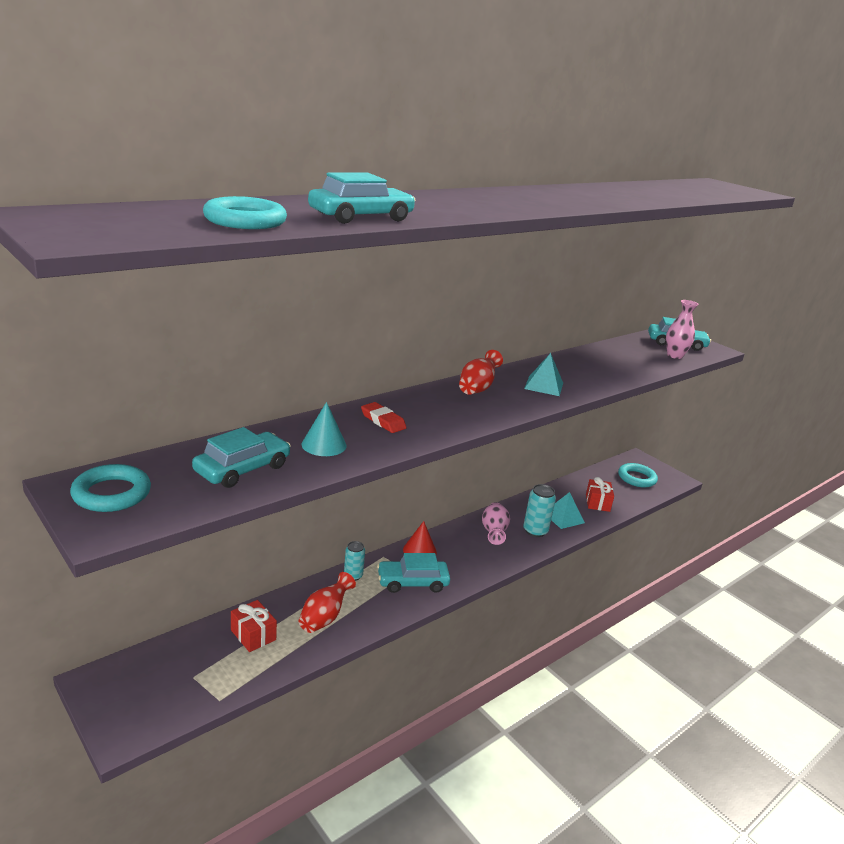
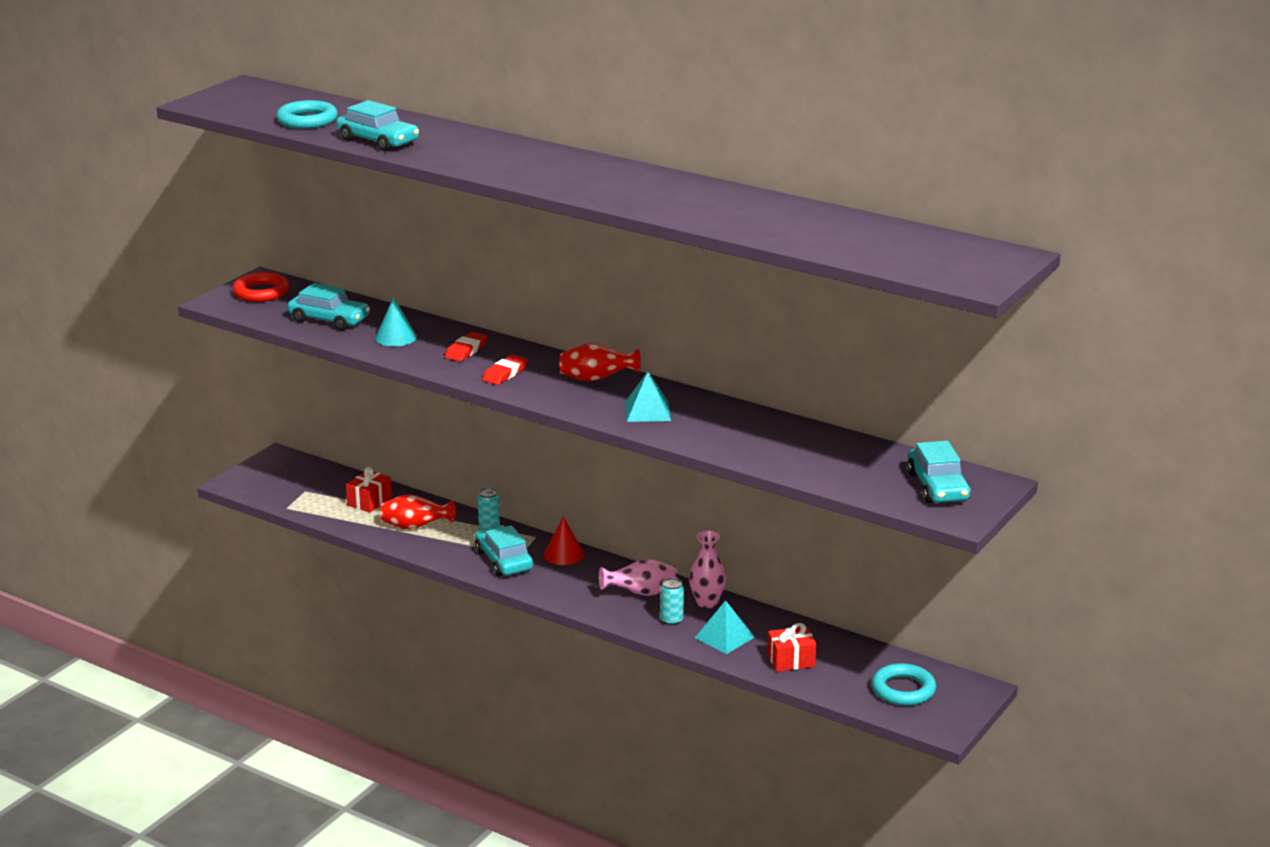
camera: 75 degrees right, 0 degrees up
turquoise ring [70,464,151,512] -> red ring [233,272,289,302]
turquoise can [523,484,556,537] -> turquoise can [660,578,684,625], size x0.66
pink vase [666,300,699,359] -> pink vase moved to [689,531,726,608]
none -> red eraser [482,354,528,385]

